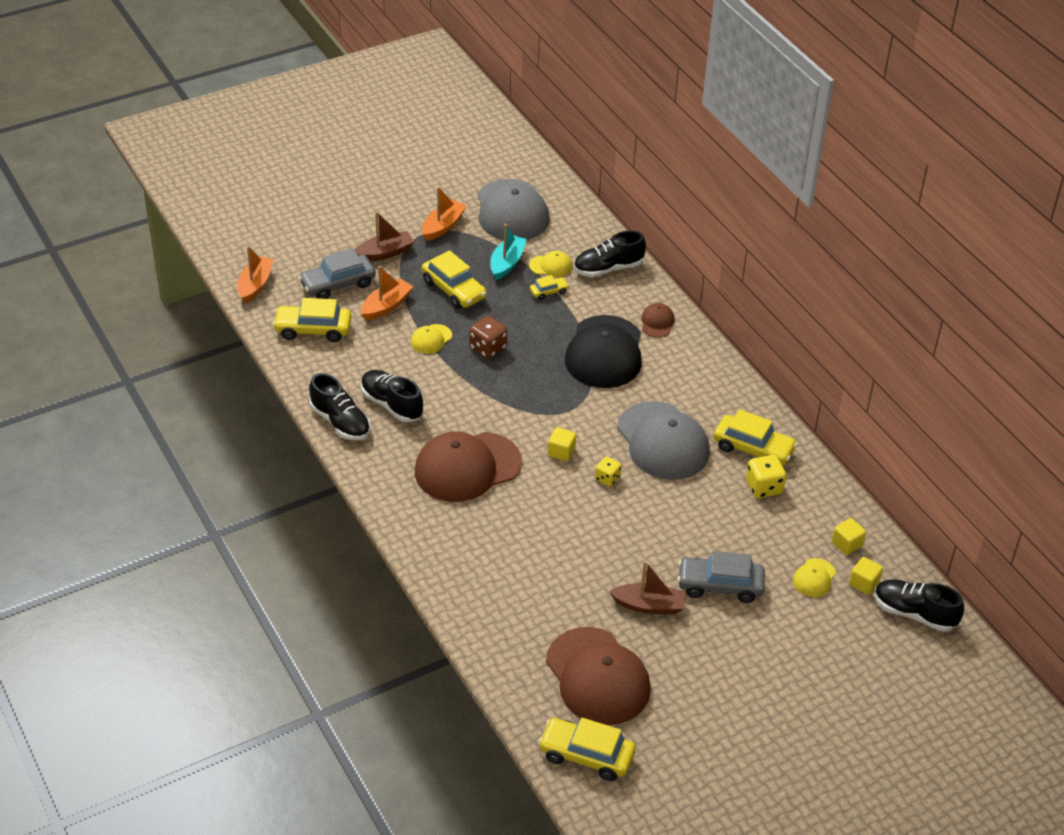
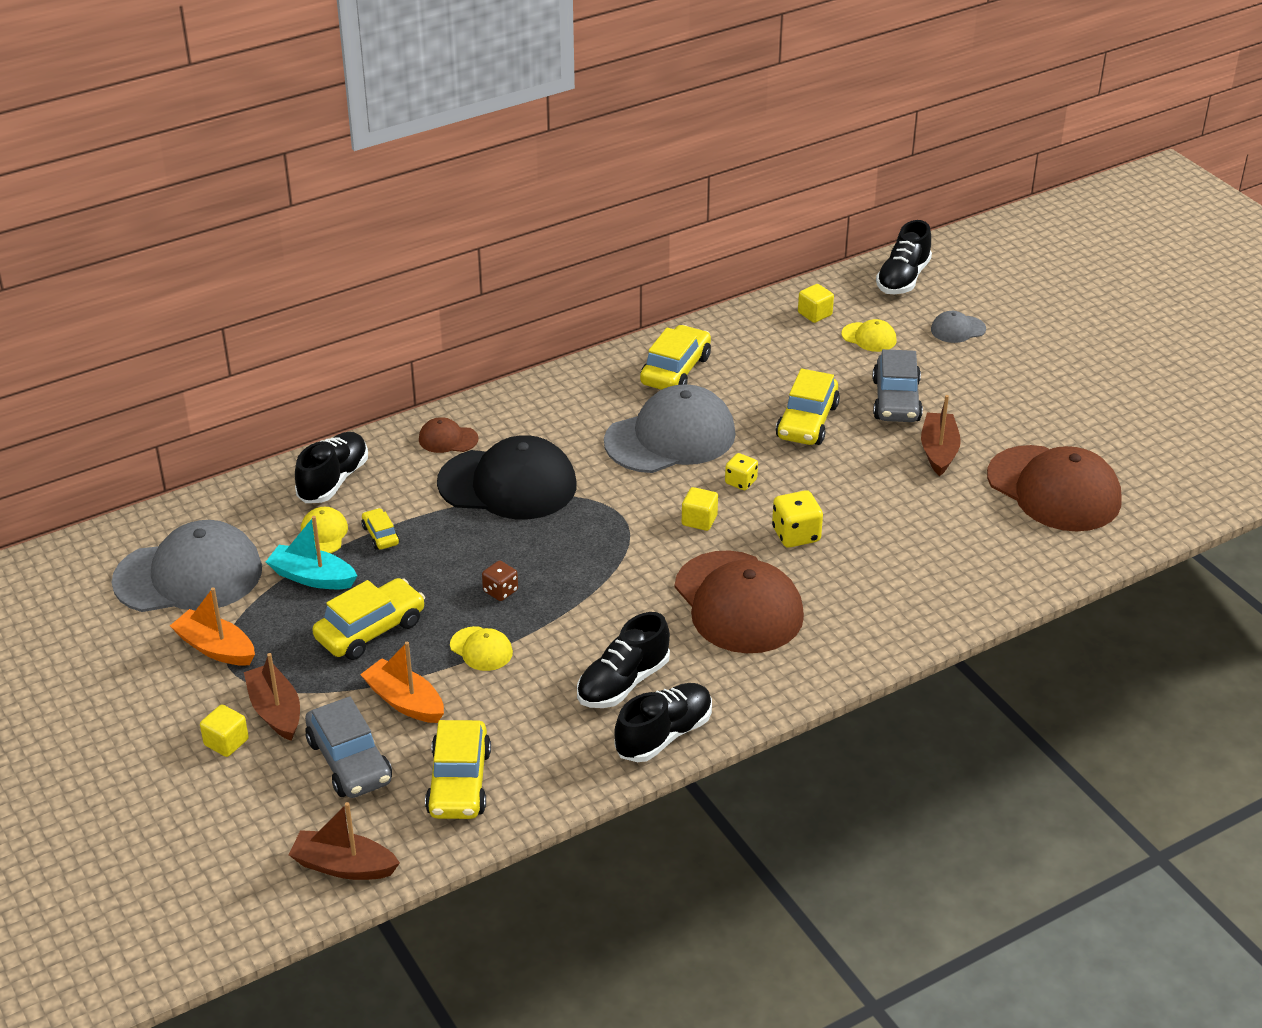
camera: 90 degrees left, 5 degrees down
orange boat [237,246,274,303] -> brown boat [289,802,400,880]
brown dice [469,316,507,359] -> brown dice [482,561,518,601], size x0.65
yellow car [538,718,636,781] -> yellow car moved to [776,369,840,445]
brown cap [546,627,651,725] -> brown cap turned 75 degrees clockwise [987,445,1122,532]
black shoe [574,231,646,277] -> black shoe turned 135 degrees counterclockwise [295,432,368,503]
yellow dice [746,455,786,498] -> yellow dice moved to [772,490,823,547]
yellow cube [849,557,883,595] -> yellow cube moved to [200,704,249,757]
none -> grey cap [931,311,986,343]

